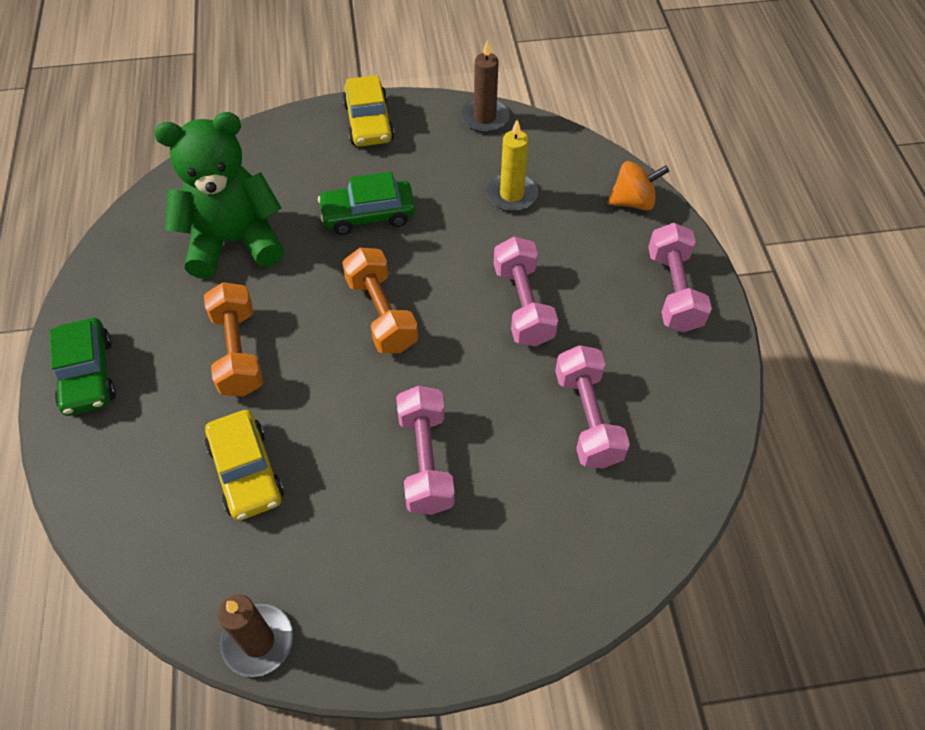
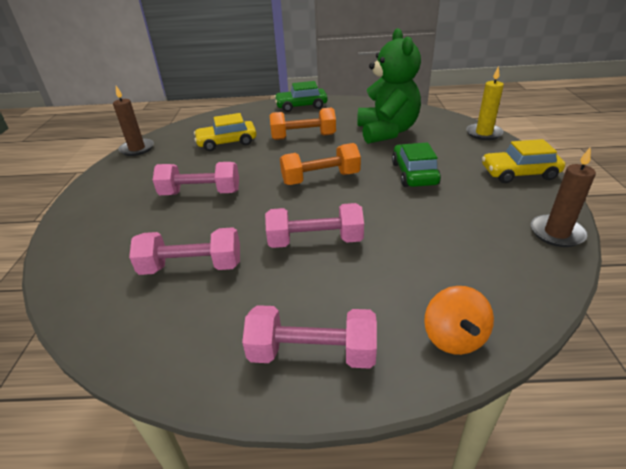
camera: 100 degrees right, 20 degrees down
yellow candle [486,120,538,211] -> yellow candle moved to [466,66,504,140]

